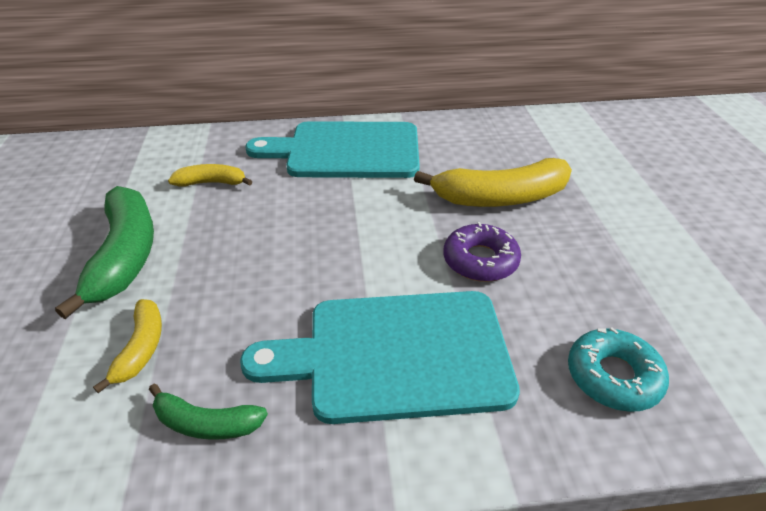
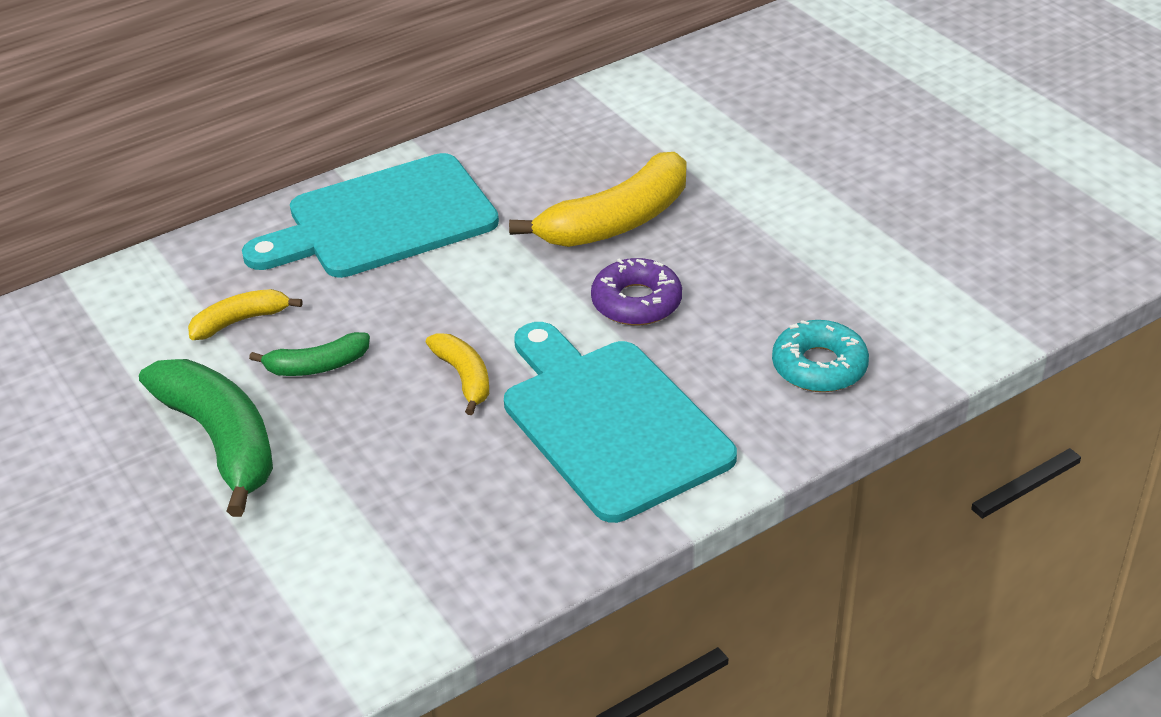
camera: 25 degrees left, 0 degrees up
yellow banana [93,299,162,393] -> yellow banana moved to [425,333,489,415]
green banana [149,384,268,440] -> green banana moved to [249,332,370,376]
turquoise cutting board [240,291,520,424] -> turquoise cutting board turned 90 degrees clockwise [504,322,737,523]

